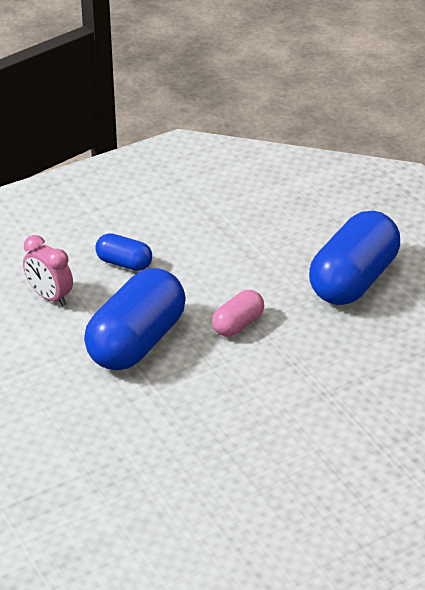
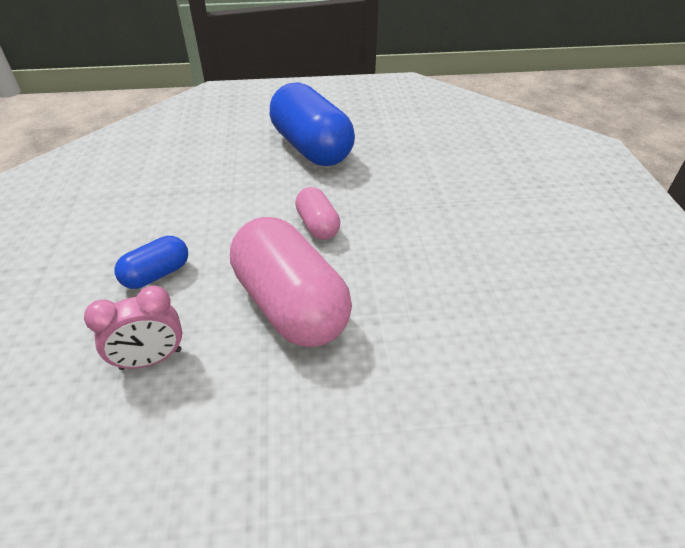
camera: 65 degrees left, 5 degrees up
blue capsule [84,268,186,370] -> pink capsule [230,217,352,347]

